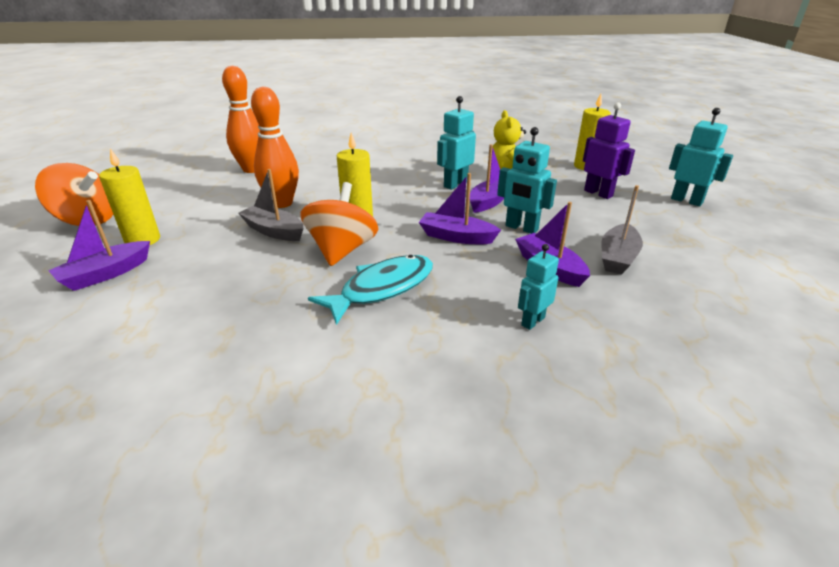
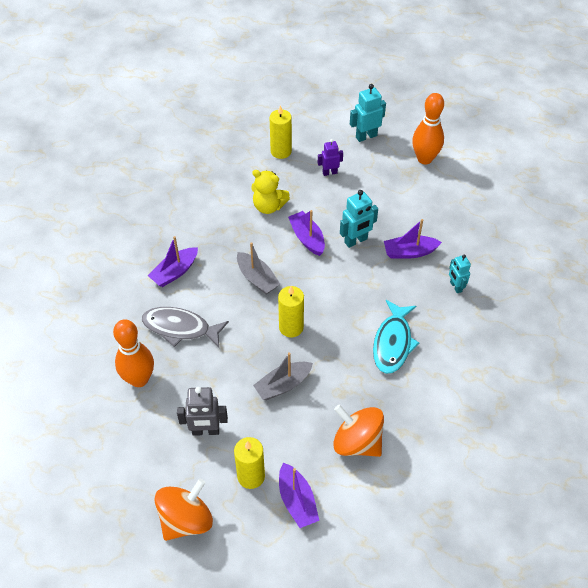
camera: 65 degrees left, 20 degrees up
orange bowling pin [251,87,299,208] -> orange bowling pin moved to [412,93,444,164]
orange spinning top [300,182,378,266] -> orange spinning top moved to [333,405,384,457]
turquoise fish [308,255,433,325] -> turquoise fish turned 150 degrees counterclockwise [373,300,419,374]
purple boat [419,173,501,244] -> purple boat moved to [147,236,198,287]
turquoise robot [437,96,476,190] -> none
purple robot [583,102,635,199] -> purple robot [318,139,343,176], size x0.67
grey boat [602,185,643,275] -> grey boat moved to [237,242,280,294]
none -> grey fish [142,307,229,347]
none -> grey robot [177,387,228,436]

